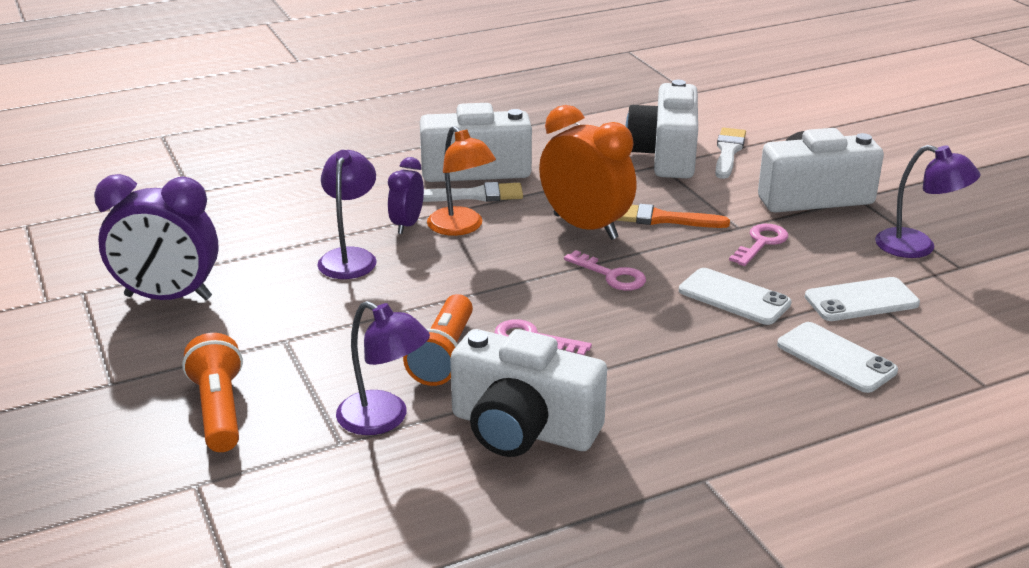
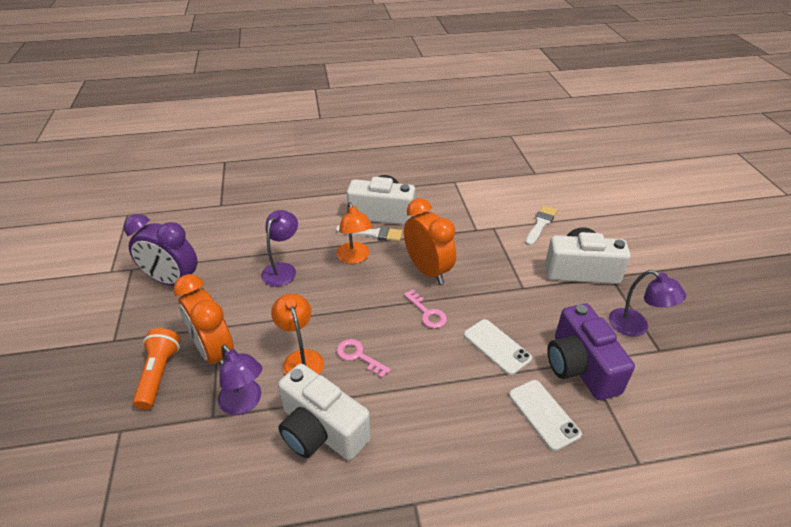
camera: 15 degrees right, 10 degrees up
purple clock [388,157,424,234] -> none
orange flashlight [403,294,473,386] -> orange lamp [271,294,324,375]
orange brush [616,204,730,228] -> none
white camera [626,80,698,178] -> none
pink key [729,224,788,266] -> none
white phone [805,277,920,321] -> purple camera [547,303,635,400]
none -> orange clock [173,274,234,366]

